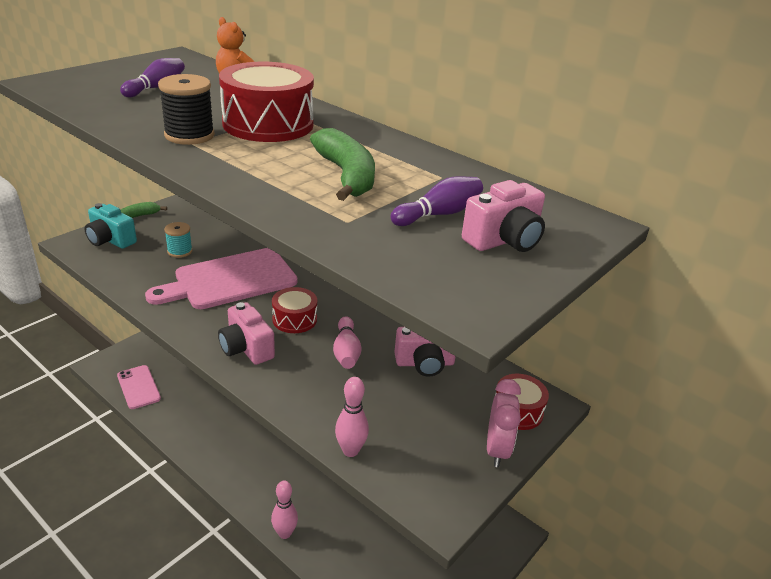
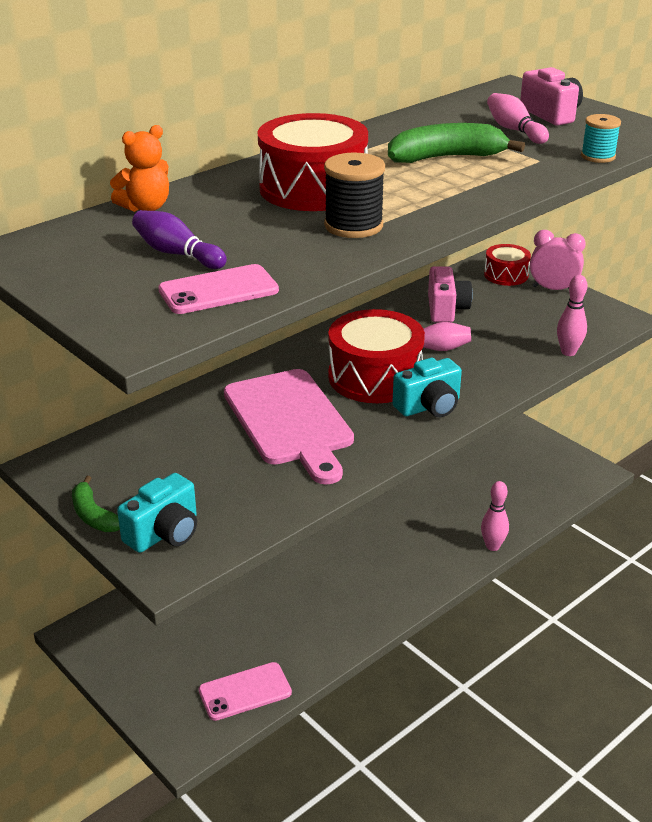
camera: 80 degrees left, 0 degrees up
turquoise spool [164,222,193,258] -> turquoise spool moved to [581,114,621,163]
pink camera [218,302,275,365] -> turquoise camera [392,358,462,417]
red drum [272,287,317,333] -> red drum [328,309,425,403], size x1.83
purple bowling pin [390,176,483,226] -> pink bowling pin [487,93,549,144]
none -> pink phone [158,264,279,314]

